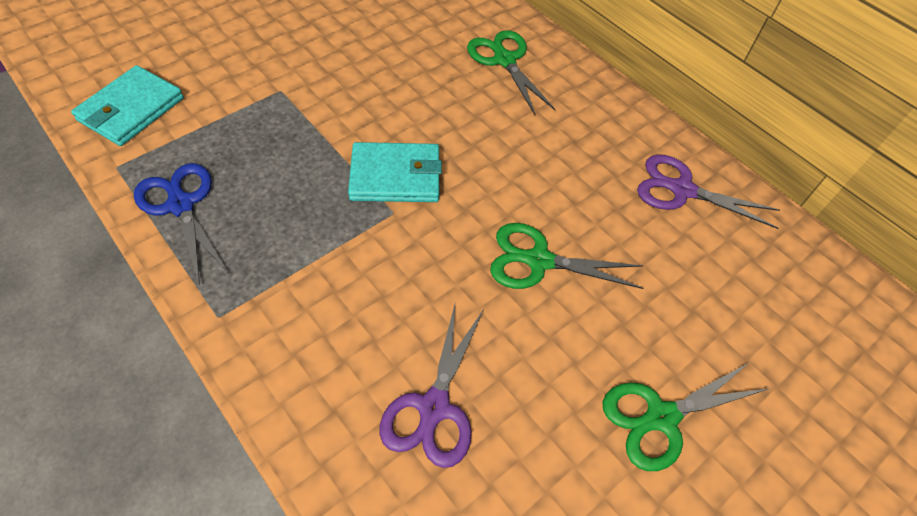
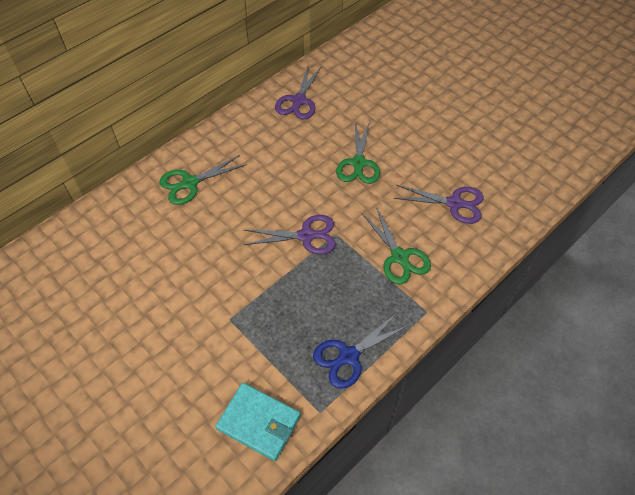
camera: 90 degrees left, 0 degrees up
turquoise wallet [348,142,442,202] -> purple scissors [243,215,336,254]
green scissors [602,362,770,471] -> green scissors moved to [361,207,431,284]

